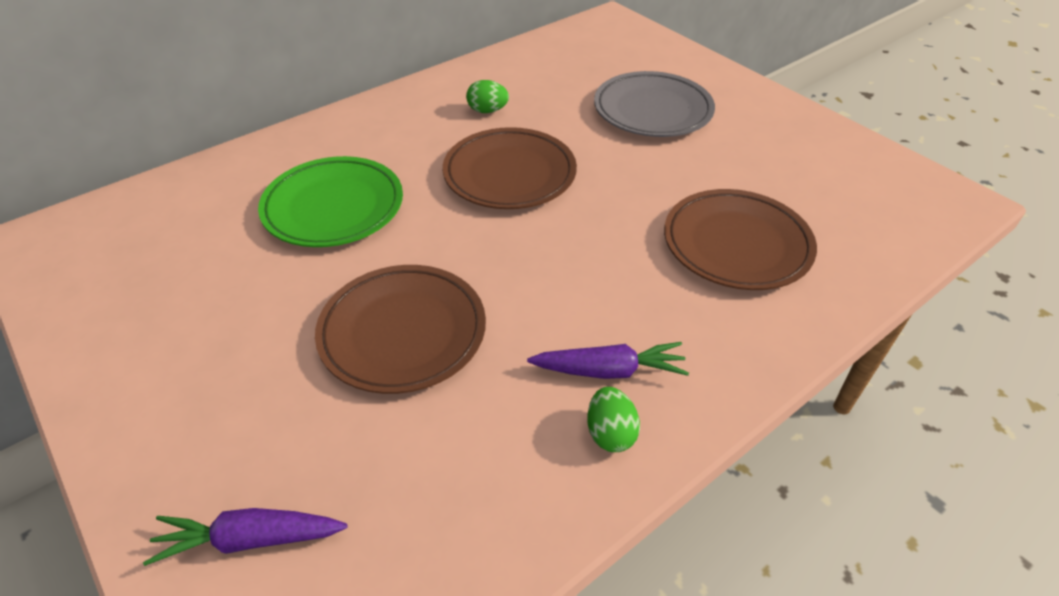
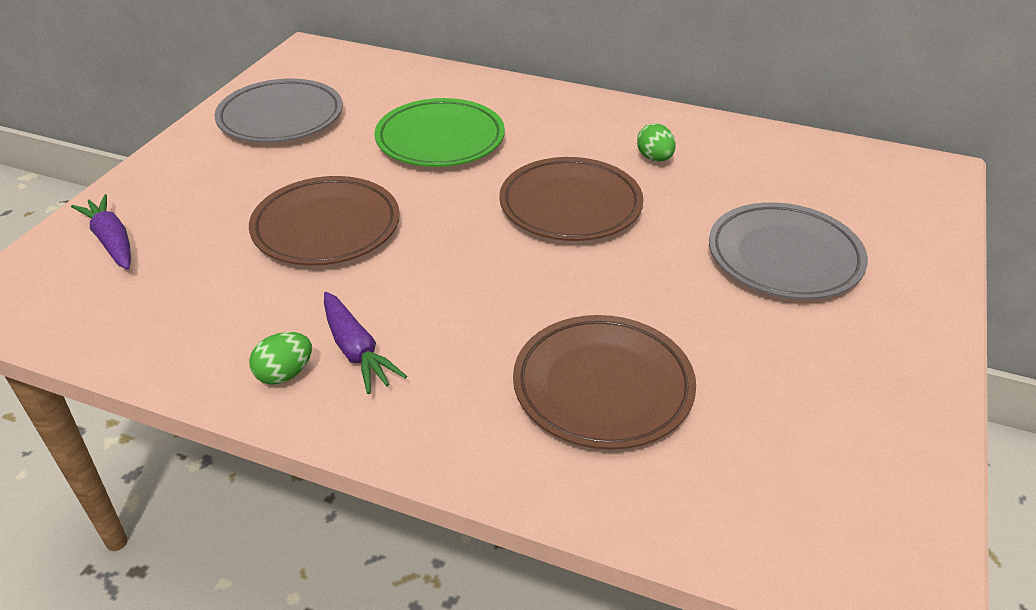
camera: 60 degrees right, 5 degrees down
none -> grey plate [214,79,343,143]

